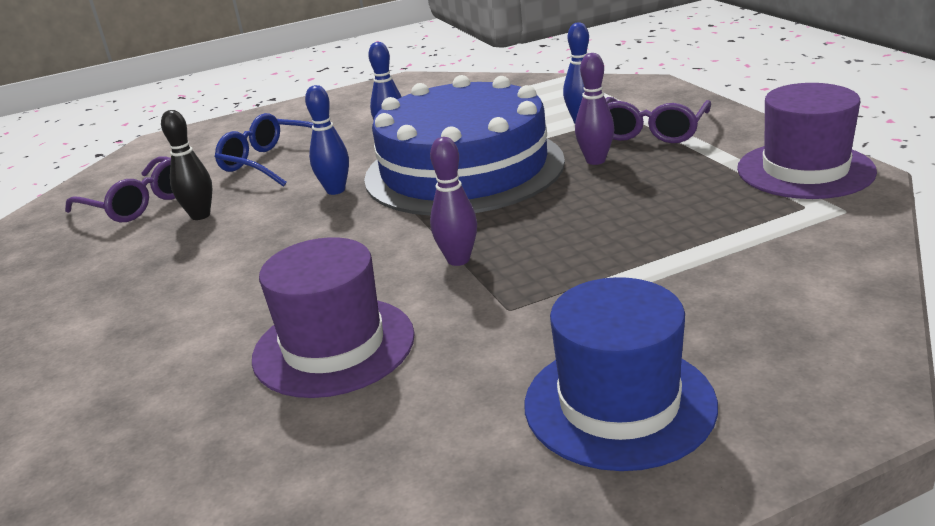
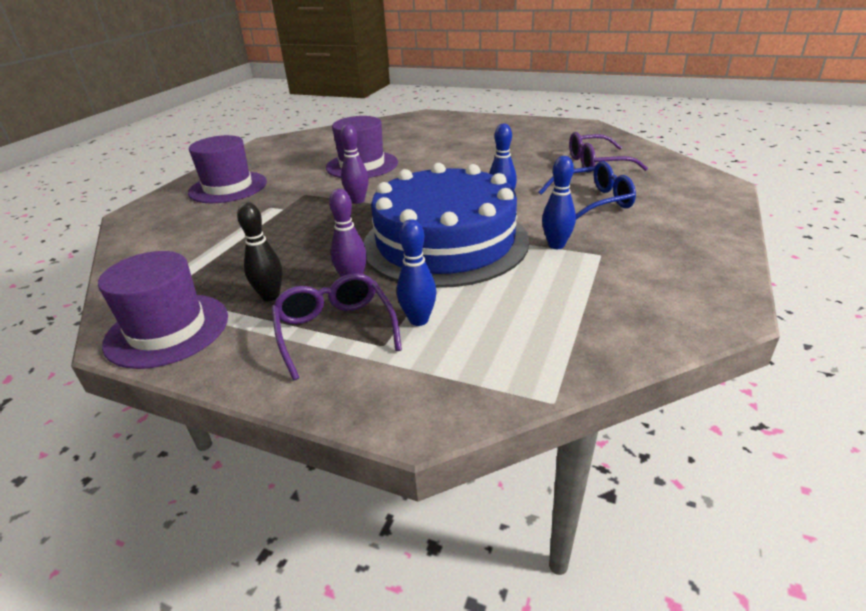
camera: 135 degrees right, 5 degrees up
black bowling pin [161,110,212,220] -> black bowling pin moved to [237,202,283,301]
blue hat [524,277,718,471] -> purple hat [188,135,267,203]

